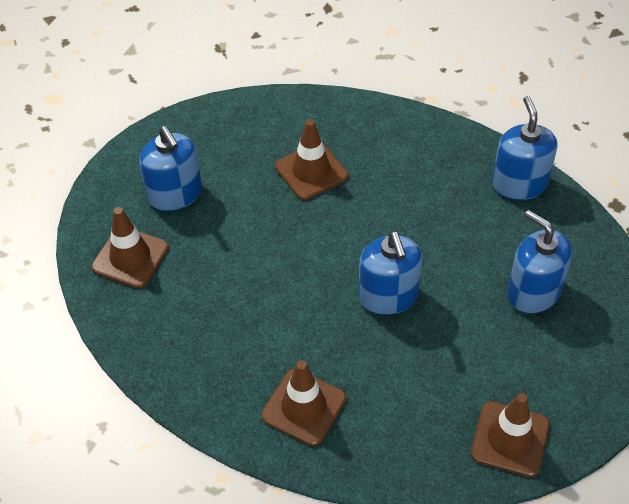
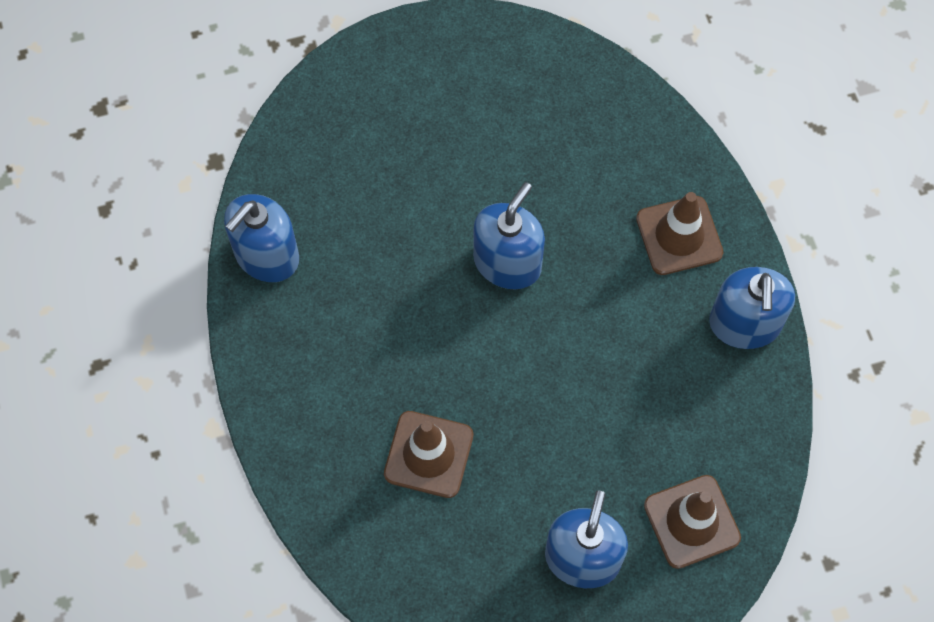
camera: 135 degrees left, 15 degrees up
brown traffic cone [471,393,550,477] -> none
blue soap dispenser [507,210,572,314] -> blue soap dispenser moved to [709,267,795,349]

